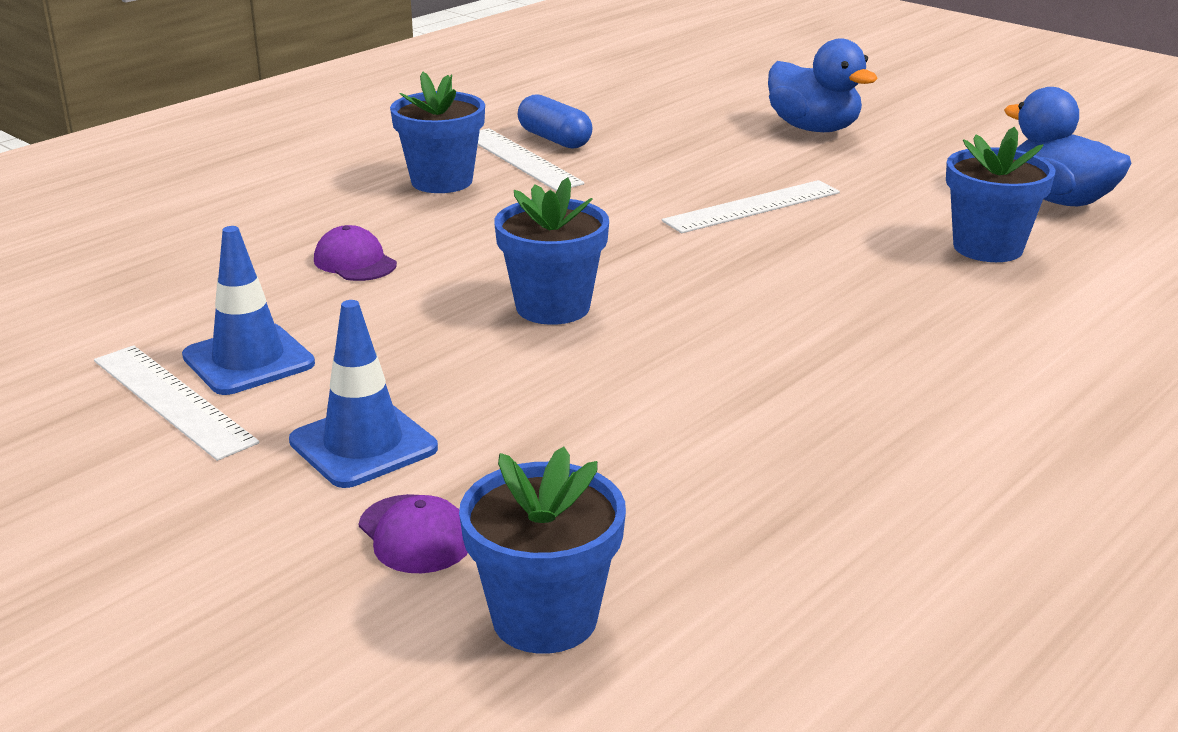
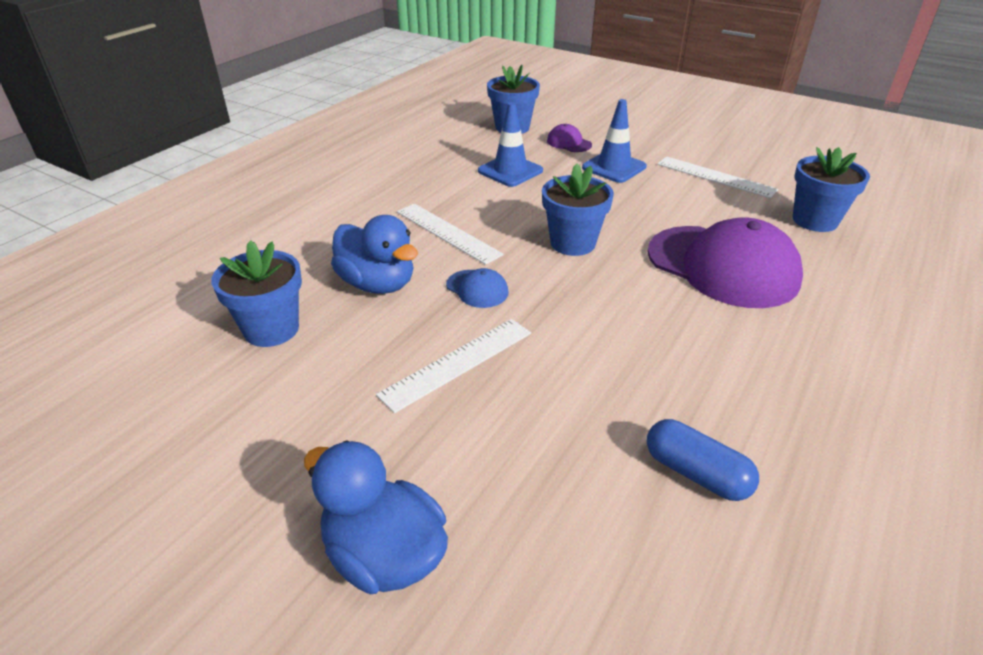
camera: 170 degrees right, 10 degrees up
blue traffic cone [182,226,315,395] -> blue traffic cone moved to [478,102,543,187]
purple cap [314,225,397,281] -> purple cap [647,217,803,308], size x2.37
blue flower pot [390,72,485,193] -> blue flower pot moved to [793,147,870,232]
white ruler [478,128,585,191] -> white ruler moved to [397,204,504,265]
blue duck [1004,87,1132,206] -> blue duck moved to [331,215,418,294]
none -> blue cap [446,268,509,308]

